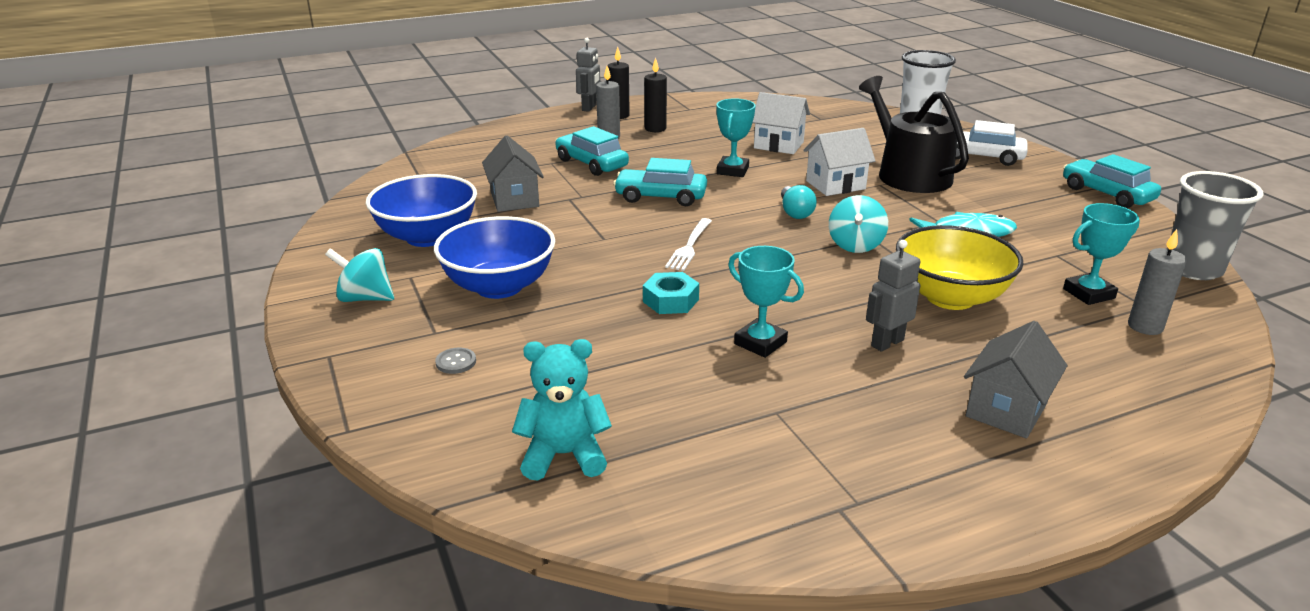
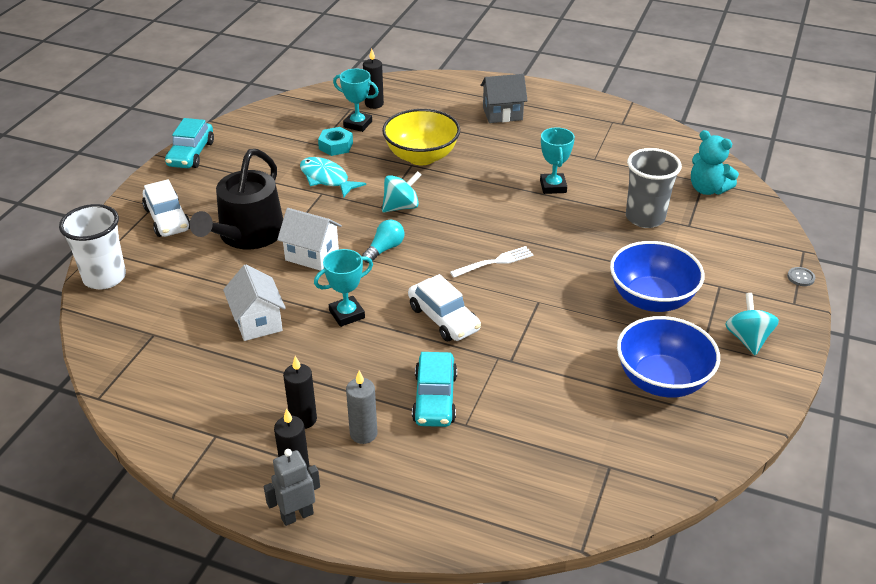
camera: 135 degrees left, 10 degrees up
turquoise spinning top [325,248,394,302] -> turquoise spinning top turned 150 degrees counterclockwise [725,293,779,355]
grey button [435,347,476,374] -> grey button moved to [787,267,815,286]
grey house [482,135,544,212] -> none
turquoise car [613,158,707,206] -> white car [408,274,481,341]
turquoise nut [643,272,699,314] -> turquoise nut moved to [318,127,353,156]
grey robot [866,240,920,352] -> none
grey candle [1128,229,1187,335] -> black candle [363,49,384,109]
grey cup [1167,171,1264,280] -> grey cup moved to [626,148,682,228]

